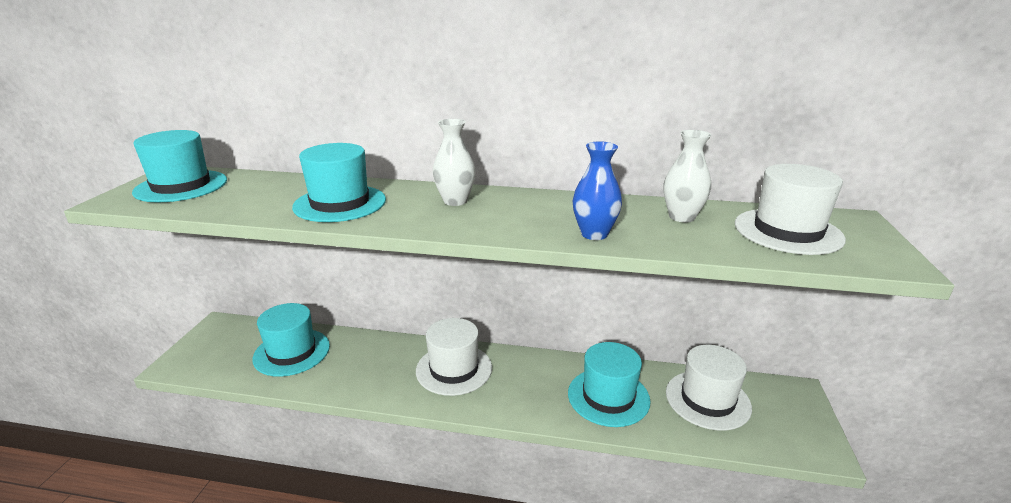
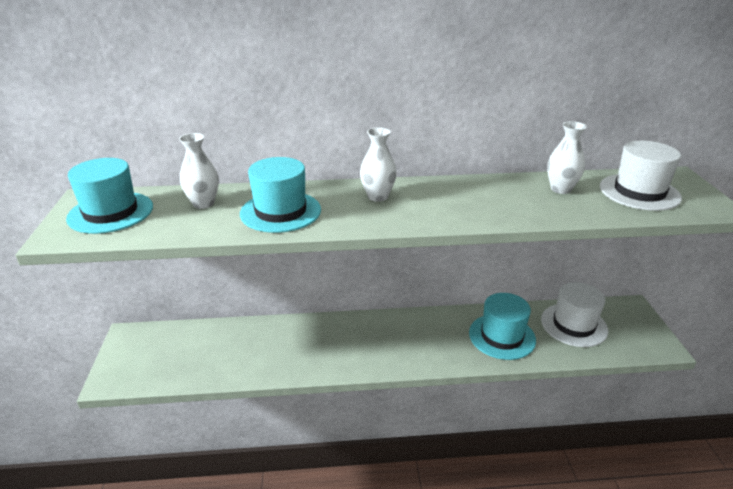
camera: 15 degrees left, 5 degrees up
turquoise hat [252,303,330,377] -> none
white hat [416,318,492,396] -> none
blue vase [573,142,622,240] -> none
none -> white vase [179,133,219,209]

